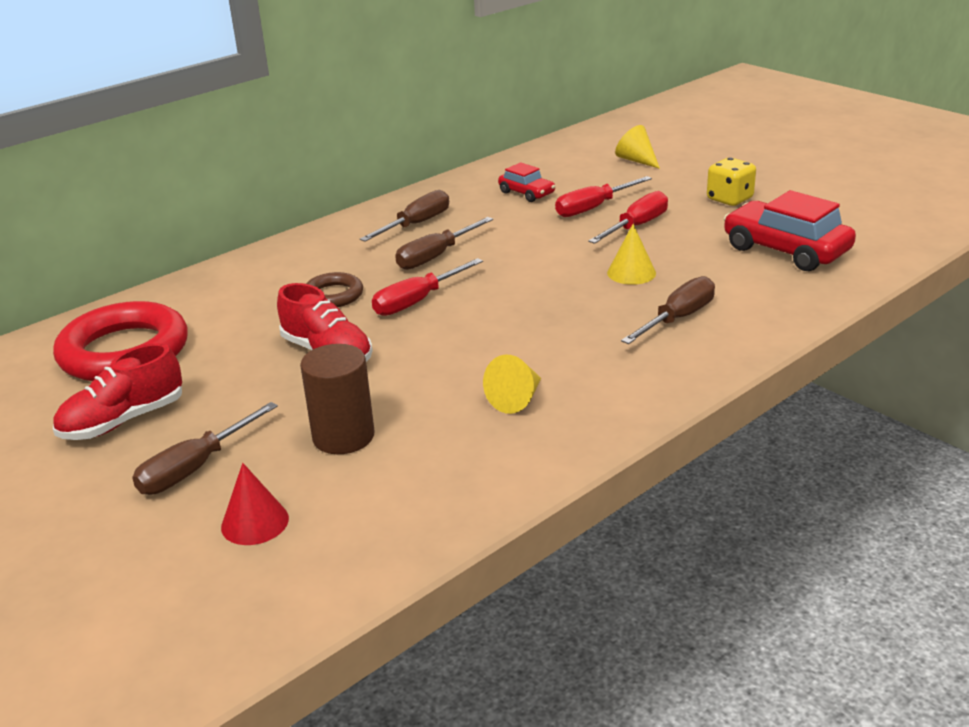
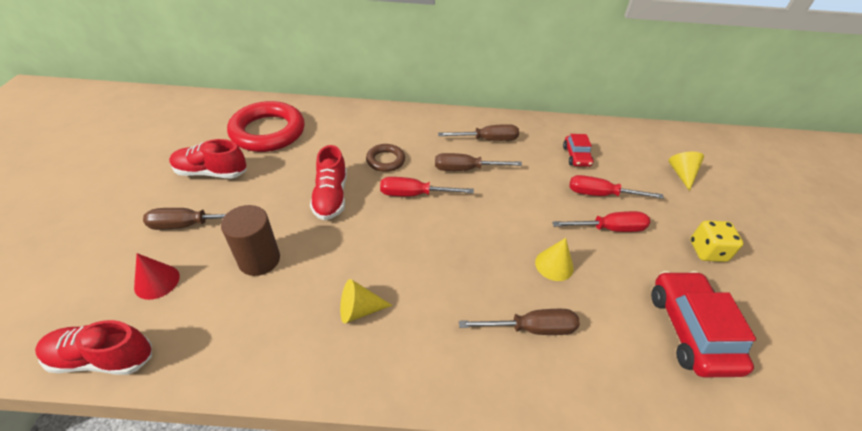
camera: 40 degrees right, 15 degrees up
none -> red shoe [35,320,152,375]

